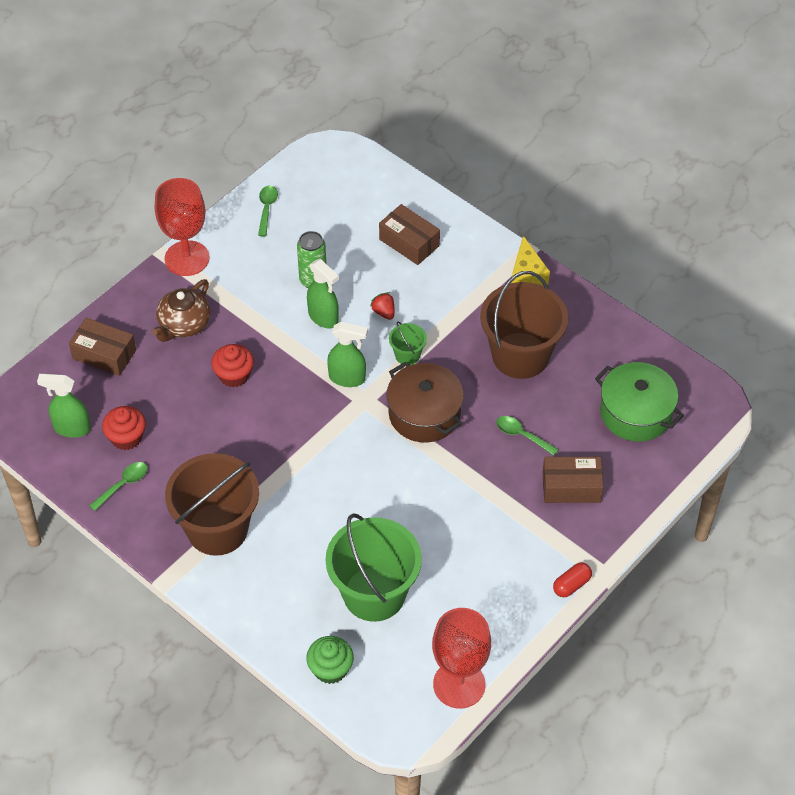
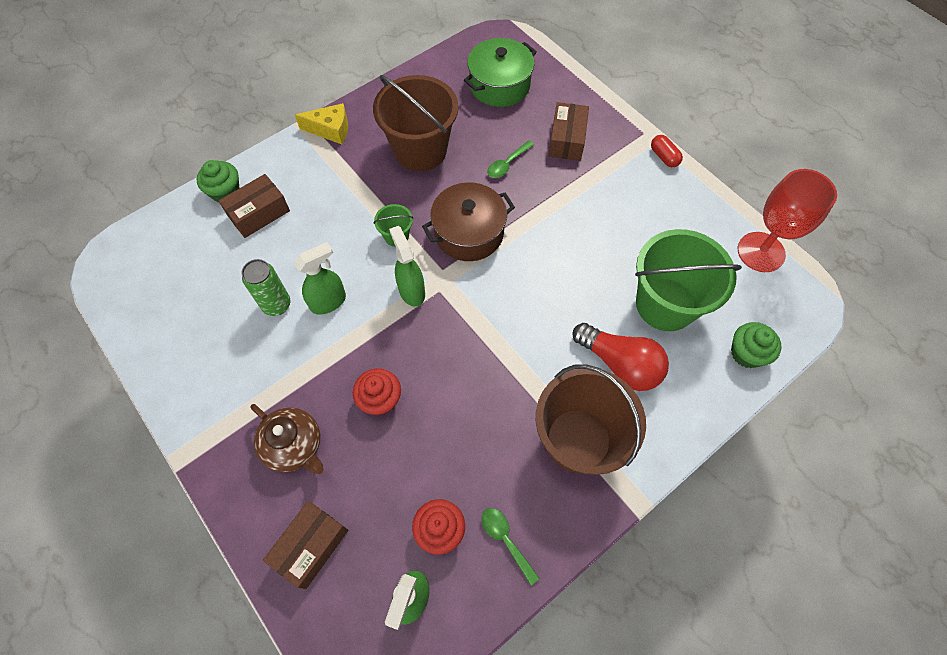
camera: 80 degrees left, 10 degrees up
red goblet [155,178,209,276] -> none
green spoon [258,185,278,237] -> none
green spray bottle [327,322,368,387] -> green spray bottle turned 45 degrees counterclockwise [389,226,425,307]
red strawberry [370,292,394,320] -> none
none -> green cupcake [197,160,239,202]
none -> red light bulb [573,323,669,391]

